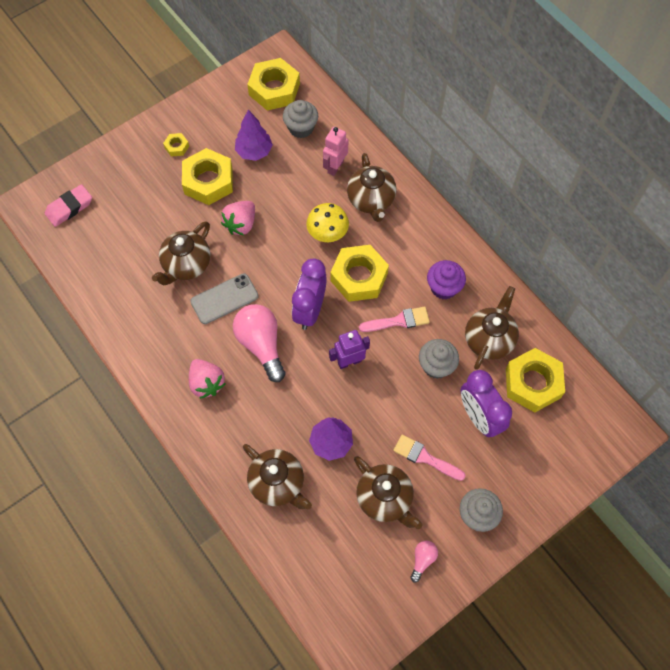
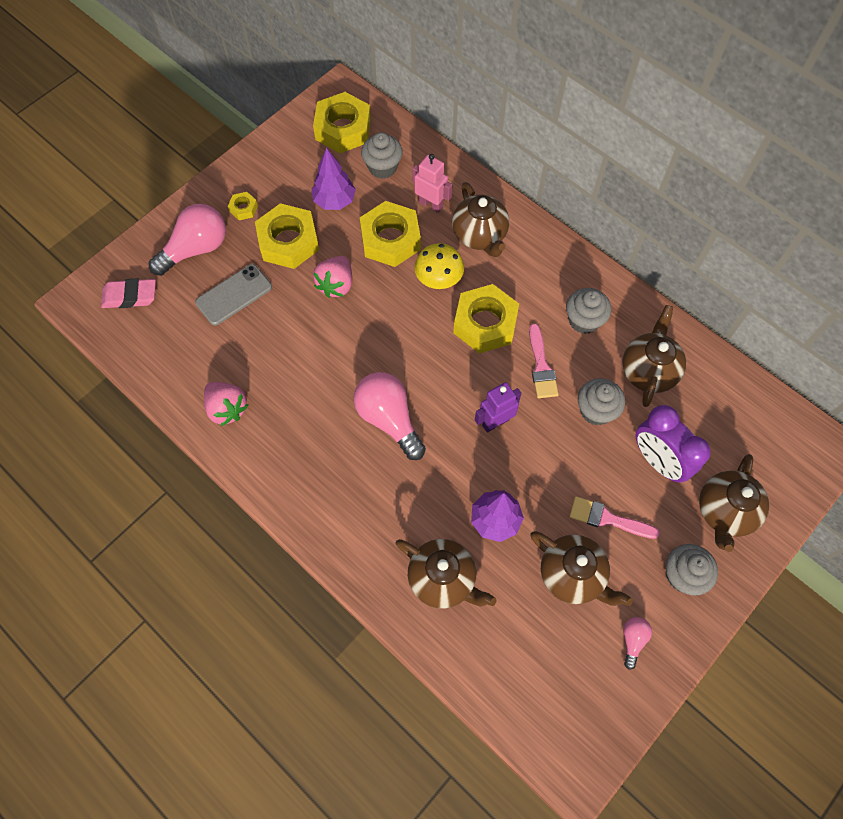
camera: 10 degrees left, 0 degrees up
pink eraser [45,184,92,227] -> pink eraser turned 45 degrees clockwise [101,278,156,308]
brown teapot [152,221,210,285] -> brown teapot moved to [699,454,769,552]
pink strawberry [189,359,225,399] -> pink strawberry moved to [204,382,248,426]
grey phone [190,273,259,324] -> grey phone moved to [195,264,272,326]
purple clock [292,259,327,330] -> none
pink robot [323,127,348,176] -> pink robot turned 105 degrees clockwise [412,154,452,213]
pink brush [359,307,430,332] -> pink brush turned 105 degrees clockwise [529,323,559,398]
purple cupcake [427,260,466,299] -> grey cupcake [566,288,611,334]
yellow nut [506,348,565,412] -> yellow nut moved to [360,201,421,267]
none -> pink light bulb [148,204,226,276]

